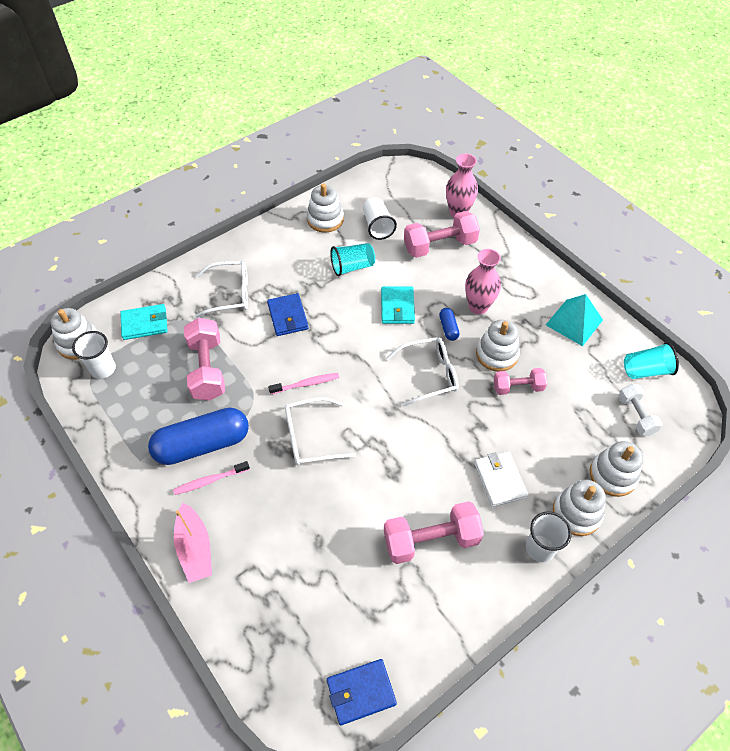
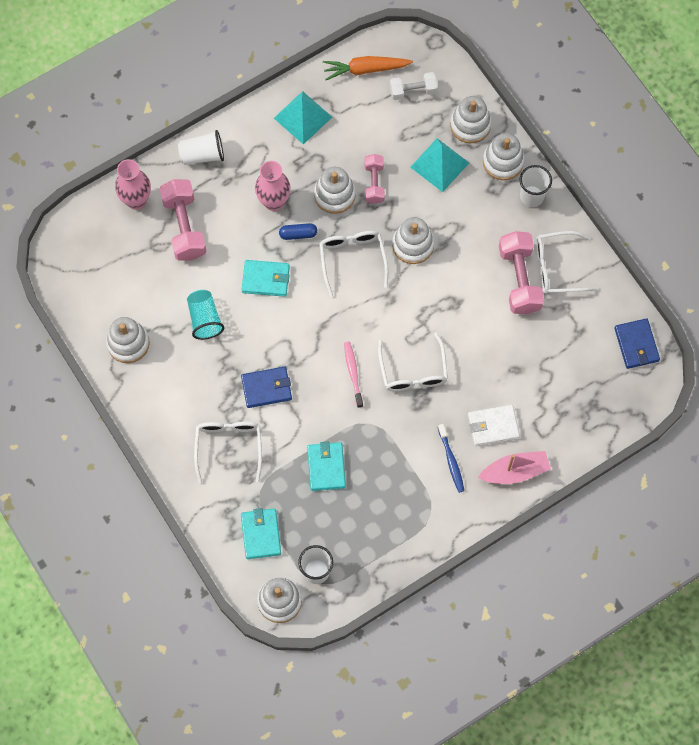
camera: 85 degrees left, 15 degrees up
blue capsule [148,408,249,465] -> none
pink toothbrush [173,461,250,495] -> blue toothbrush [438,424,464,493]
pink dumbbell [184,318,225,401] -> turquoise wallet [307,441,346,491]
white cup [363,197,397,240] -> white cup moved to [178,130,224,165]
white wallet [474,451,528,507] -> white wallet moved to [468,405,520,446]
turquoise cup [624,342,679,379] -> orange carrot [323,56,413,80]
none -> white stacking toy [392,217,434,264]
none -> turquoise pyramid [410,138,469,192]
none -> white glasses [536,231,598,294]

